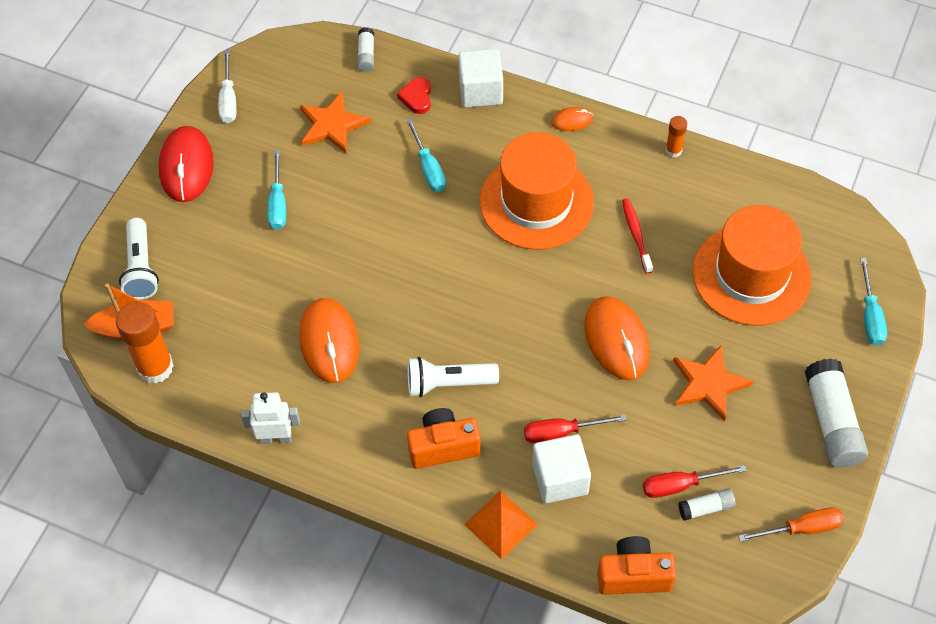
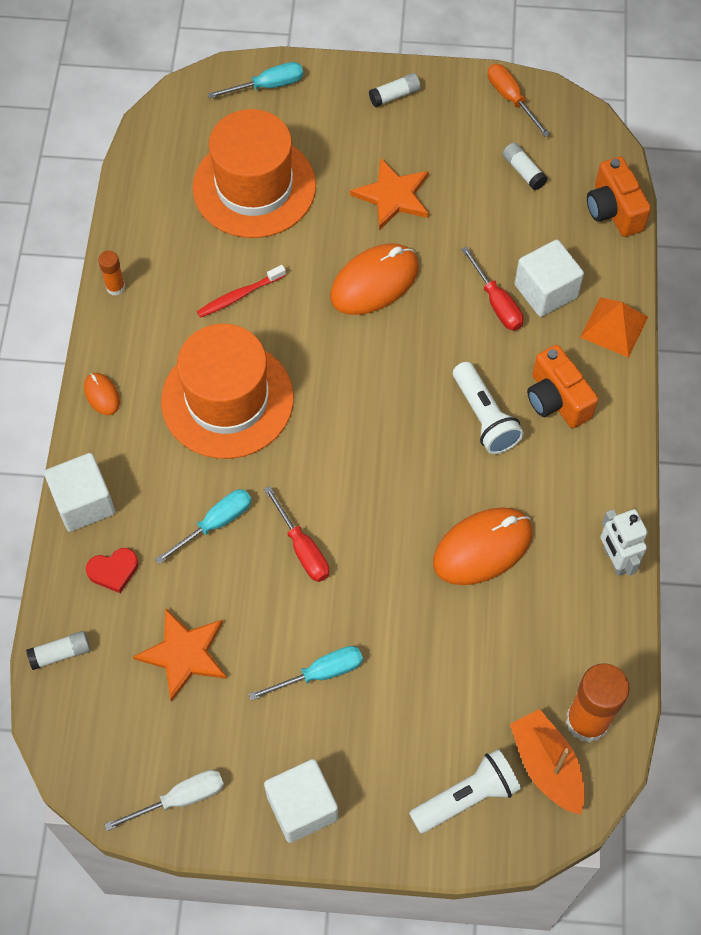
camera: 110 degrees left, 5 degrees up
red mouse [159,126,214,202] -> white cube [264,759,338,843]
red screwdriver [643,465,747,498] -> red screwdriver moved to [264,486,329,582]
white glue stick [805,359,868,468] -> white glue stick [369,73,421,107], size x0.50

